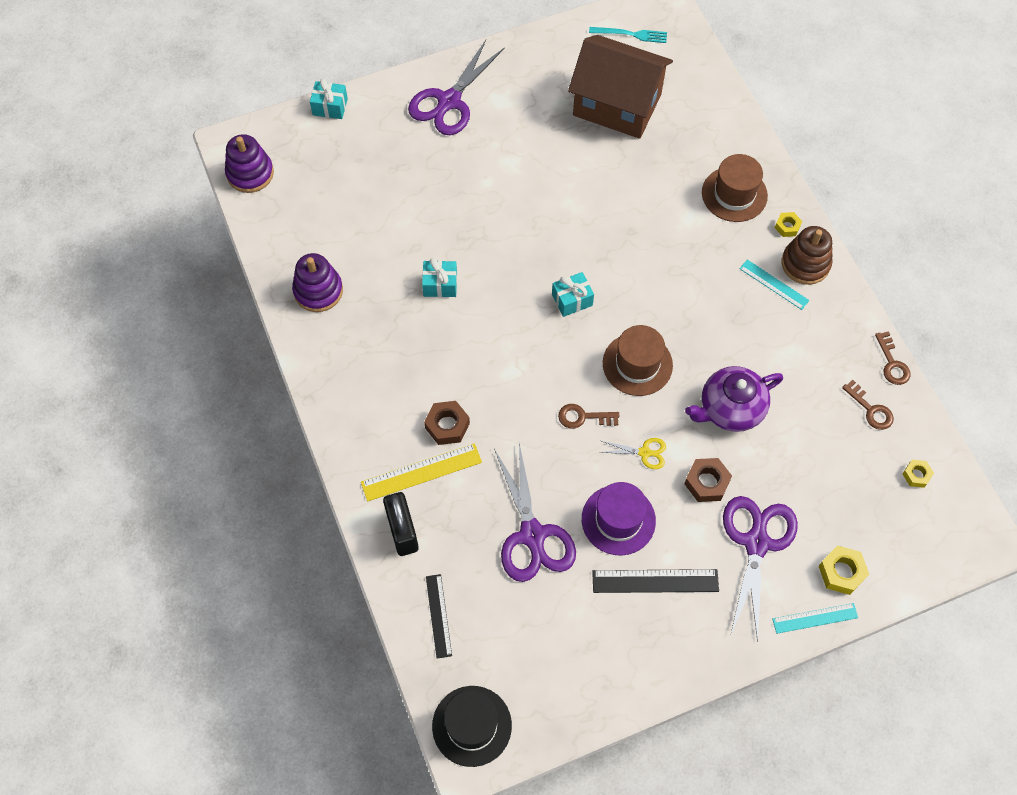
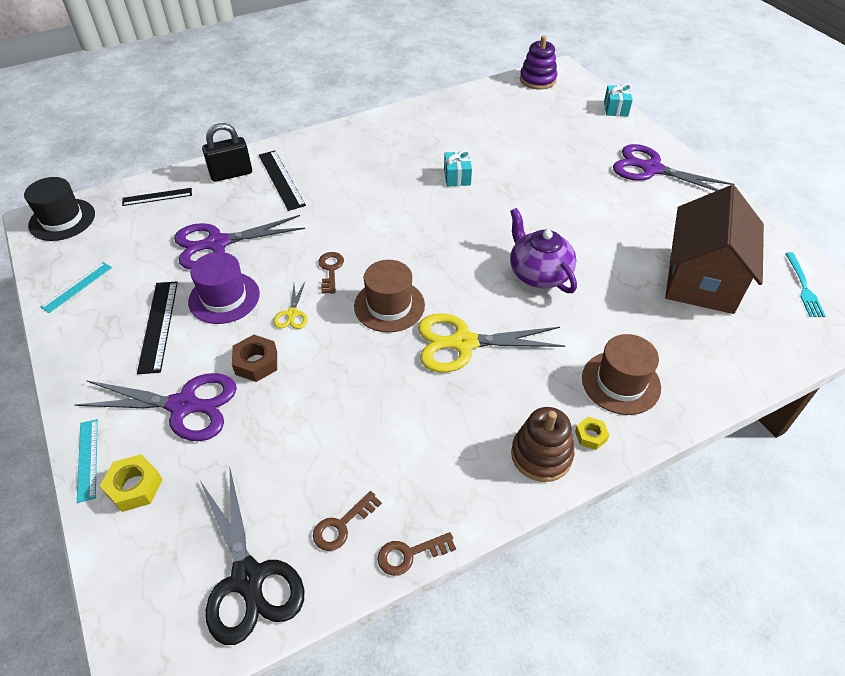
camera: 85 degrees right, 15 degrees down
purple stacking toy [292,253,343,312] -> none
yellow ruler [361,443,482,502] -> black ruler [259,150,306,211]
brown nut [424,401,470,445] -> none
turquoise gift [552,272,594,317] -> none
purple teapot [685,366,783,432] -> purple teapot moved to [510,208,577,293]
turquoise ruler [739,260,809,310] -> turquoise ruler moved to [40,262,112,313]
yellow nut [903,460,934,488] -> black scissors [200,470,304,645]
none -> yellow scissors [418,313,565,372]

